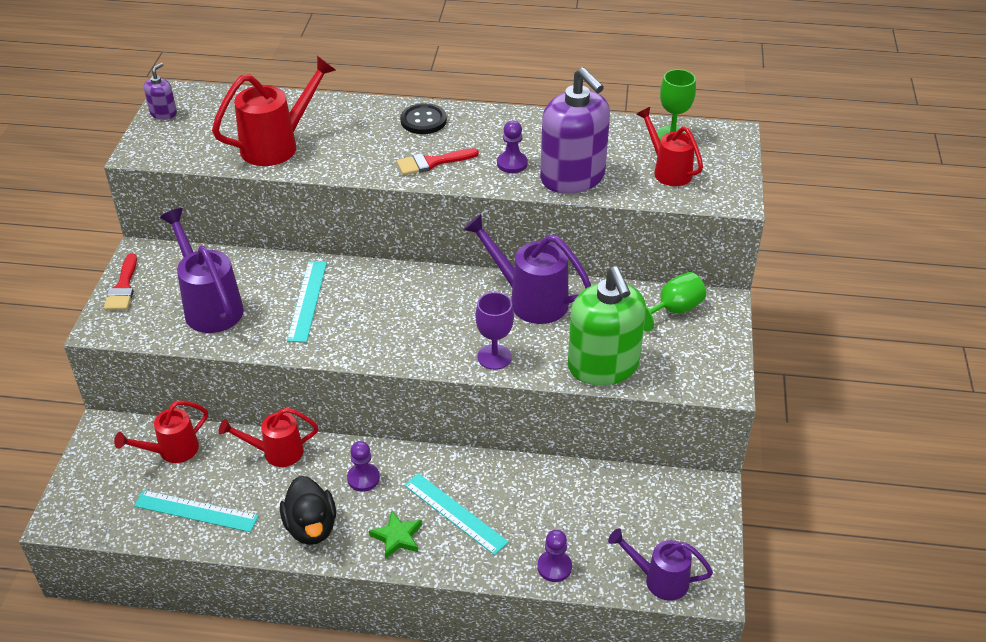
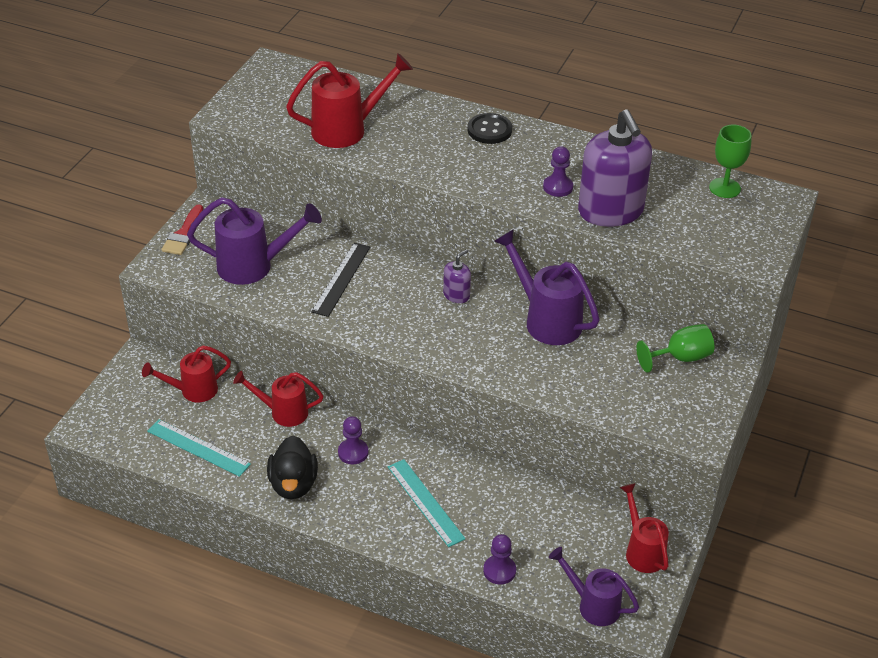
camera: 15 degrees right, 0 degrees up
purple soap dispenser [144,63,177,120] -> purple soap dispenser moved to [443,249,471,303]
purple watering can [160,208,244,333] -> purple watering can turned 105 degrees clockwise [187,197,322,285]
turquoise ruler [287,261,327,342] -> black ruler [311,243,370,317]
green star [369,511,422,559] -> none
red brush [397,148,479,175] -> none
purple goblet [476,292,514,370] -> none
green soap dispenser [568,266,646,385] -> none
red watering can [636,107,703,186] -> red watering can moved to [620,483,669,573]

